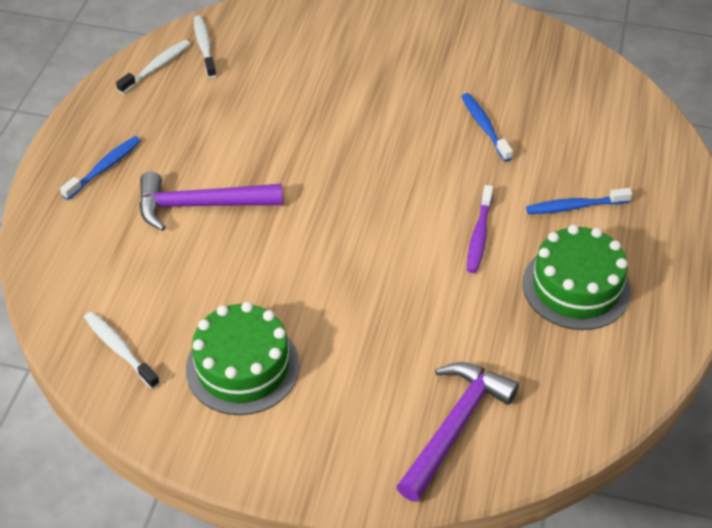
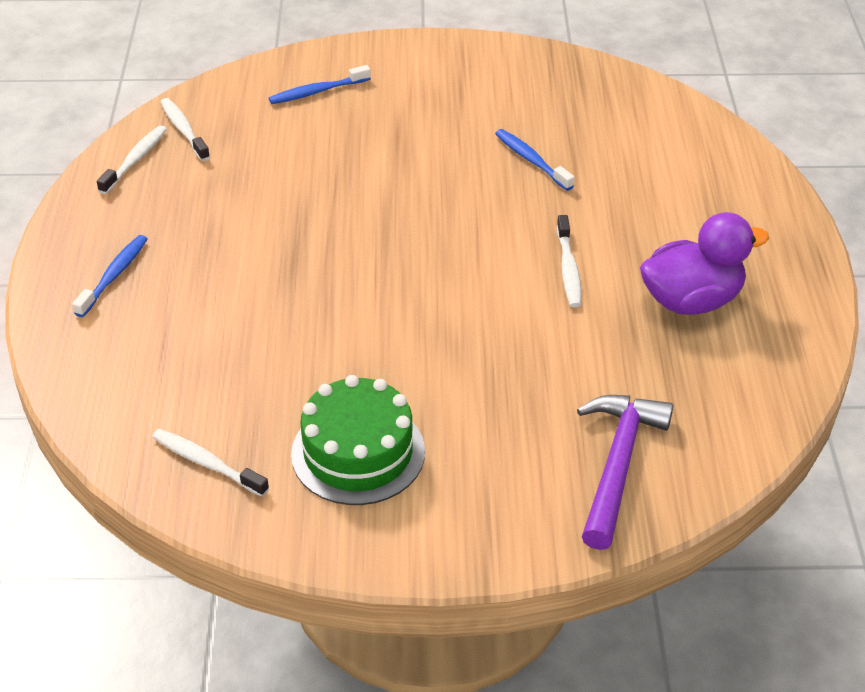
camera: 15 degrees left, 5 degrees down
purple hammer [139,172,283,231] -> none
purple toothbrush [467,185,493,273] -> white toothbrush [557,215,581,308]
green cake [523,225,631,330] -> purple duck [640,212,769,315]
blue toothbrush [526,188,632,214] -> blue toothbrush moved to [269,65,371,104]

